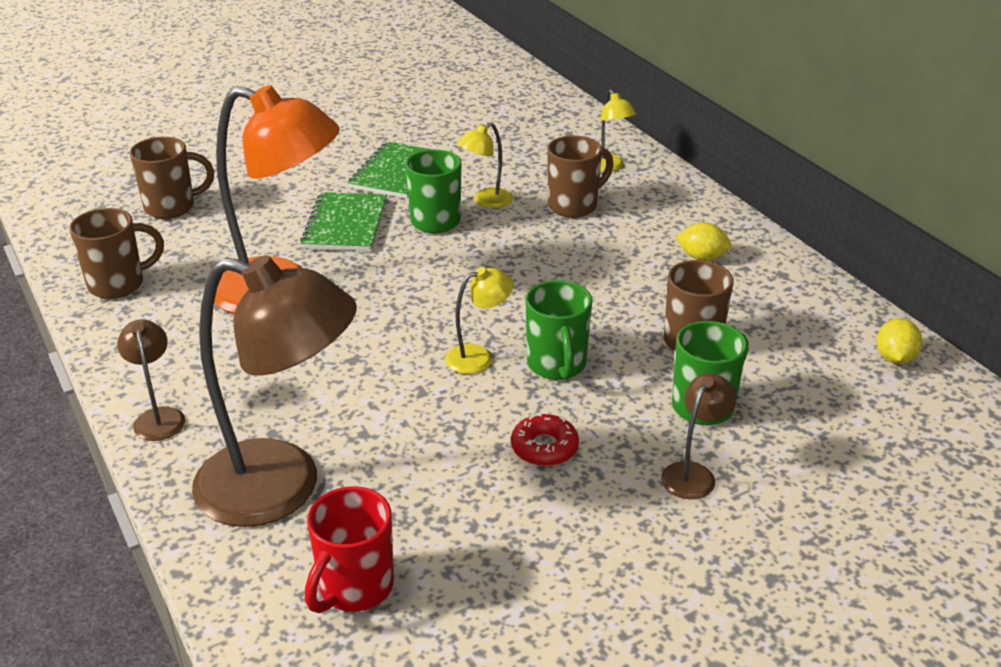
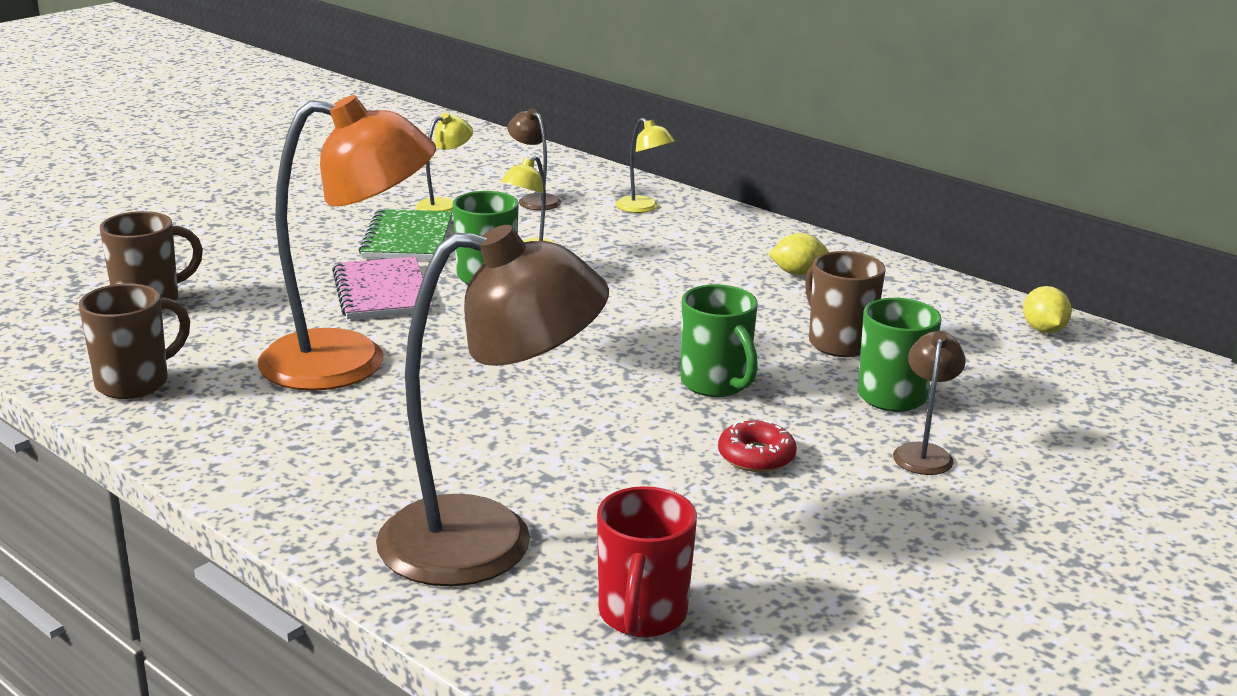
camera: 20 degrees left, 10 degrees down
brown lamp [117,319,185,441] -> brown lamp moved to [507,108,561,210]
green notebook [300,192,387,251] -> pink notebook [332,257,433,319]
yellow lamp [445,267,513,374] -> yellow lamp moved to [415,113,473,211]
brown mug [547,135,614,218] -> none

